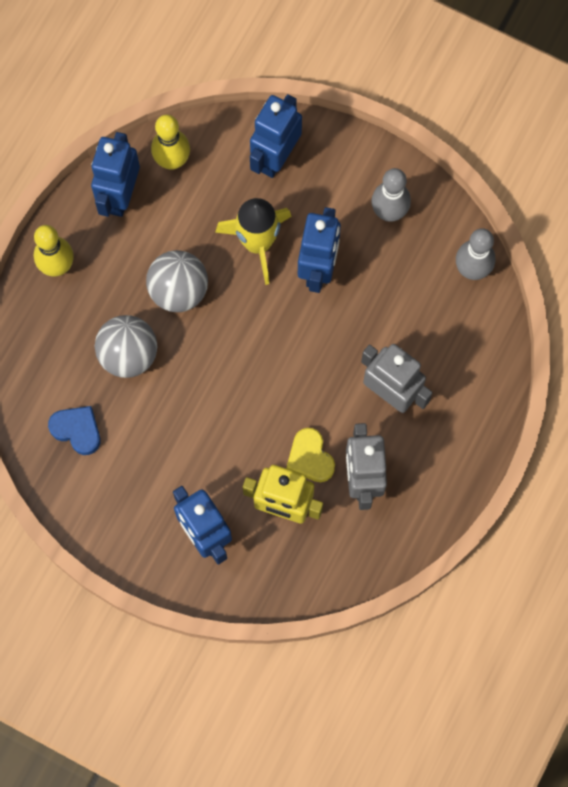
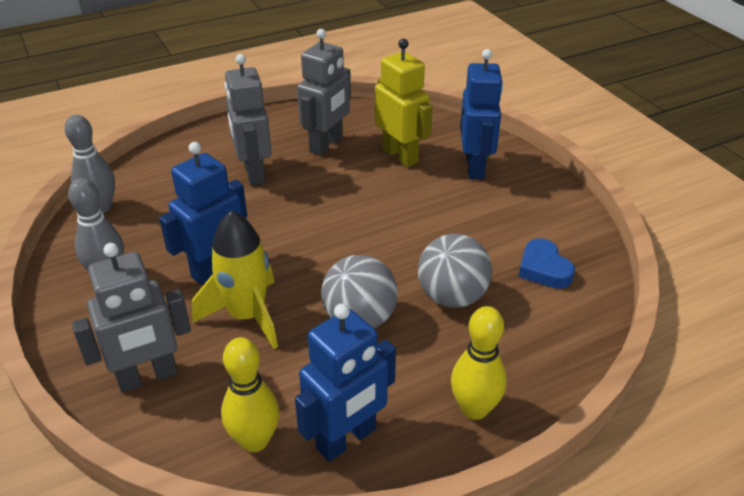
camera: 145 degrees left, 35 degrees down
blue robot [250,94,302,178] -> grey robot [72,243,191,393]
yellow heart [286,428,335,482] -> none

